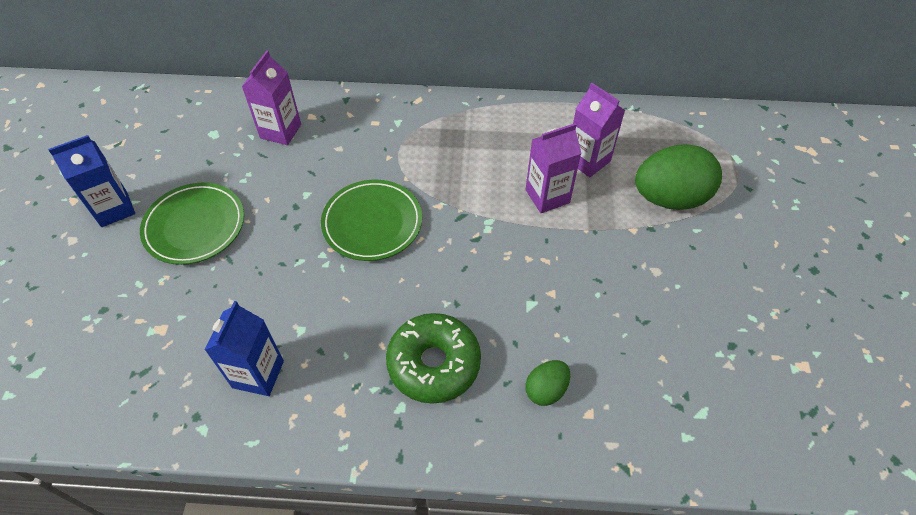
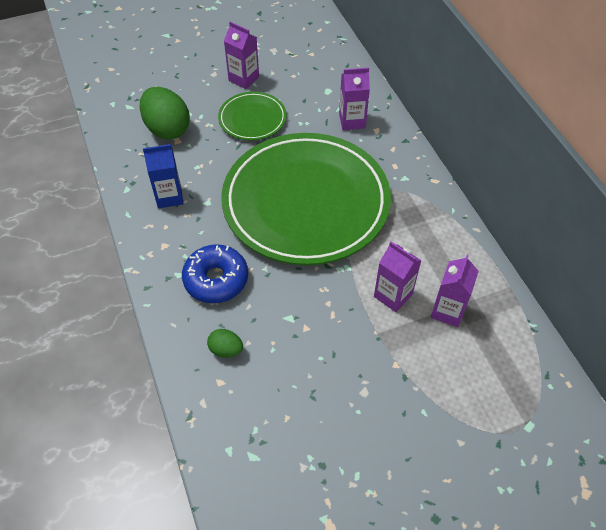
camera: 65 degrees right, 0 degrees up
blue carton [48,135,135,227] -> purple carton [224,21,259,89]
green plate [321,180,422,261] -> green plate [221,133,391,265], size x2.23
green donut [386,313,481,404] -> blue donut [182,244,248,303]
green egg [635,144,722,210] -> green egg moved to [140,87,190,139]

